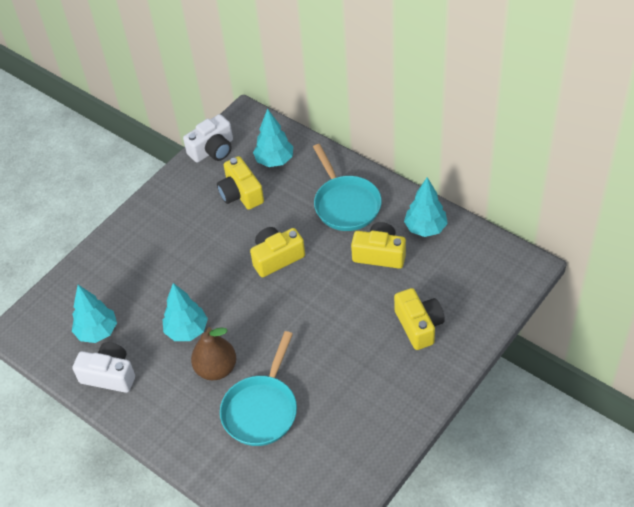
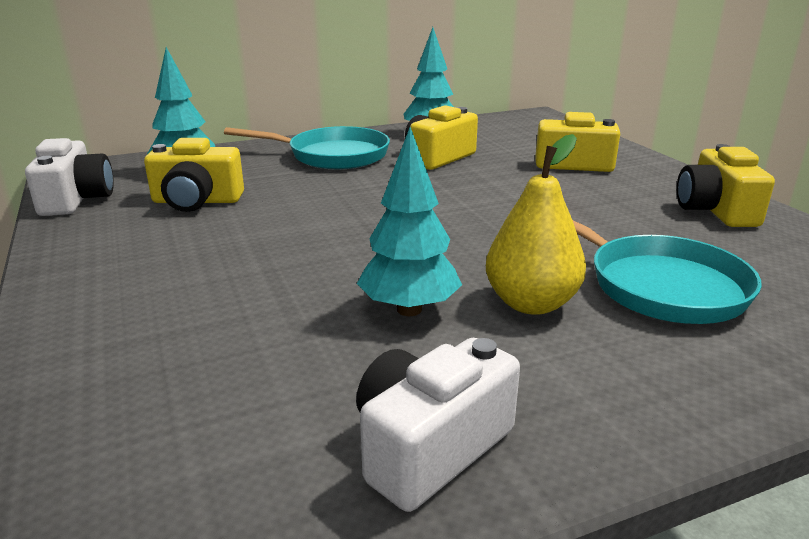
camera: 65 degrees left, 25 degrees down
turquoise tree [72,285,117,343] -> none
brown pear [191,327,236,380] -> yellow pear [486,134,586,315]
yellow camera [250,227,305,277] -> yellow camera moved to [677,144,775,227]

